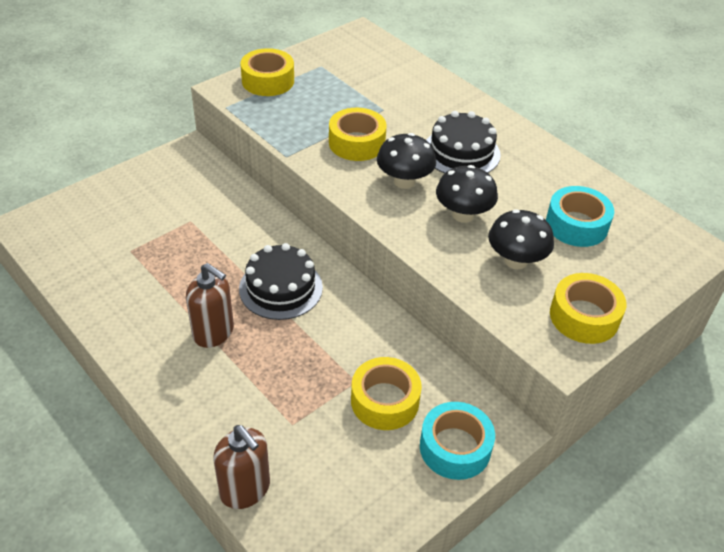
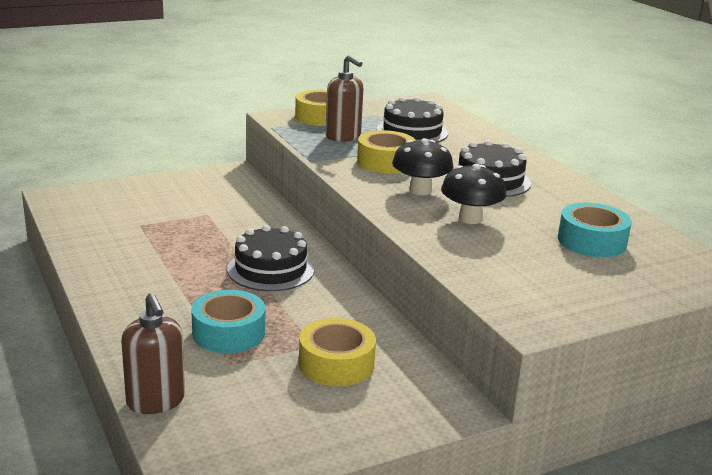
camera: 15 degrees right, 20 degrees down
brown soap dispenser [186,263,234,348] -> brown soap dispenser moved to [326,55,363,142]
turquoise tape [420,402,495,480] -> turquoise tape moved to [191,290,265,353]
black mushroom [488,209,554,269] -> none
yellow tape [550,273,626,344] -> none
none -> black cake [377,96,448,143]

